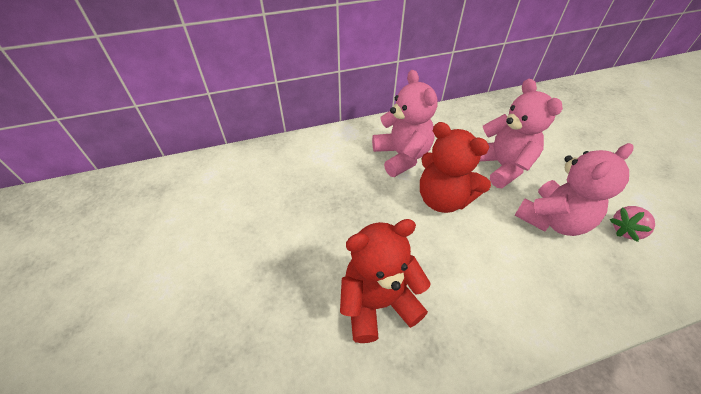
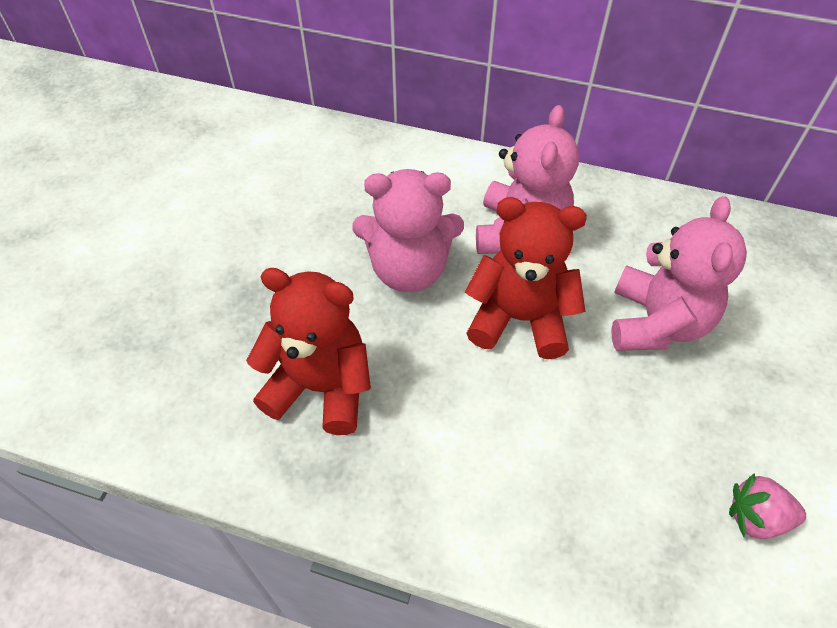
camera: 35 degrees right, 5 degrees up
red teddy bear [420,122,491,213] -> red teddy bear turned 120 degrees clockwise [465,197,587,359]
pink teddy bear [515,143,634,236] -> pink teddy bear moved to [352,169,464,292]

